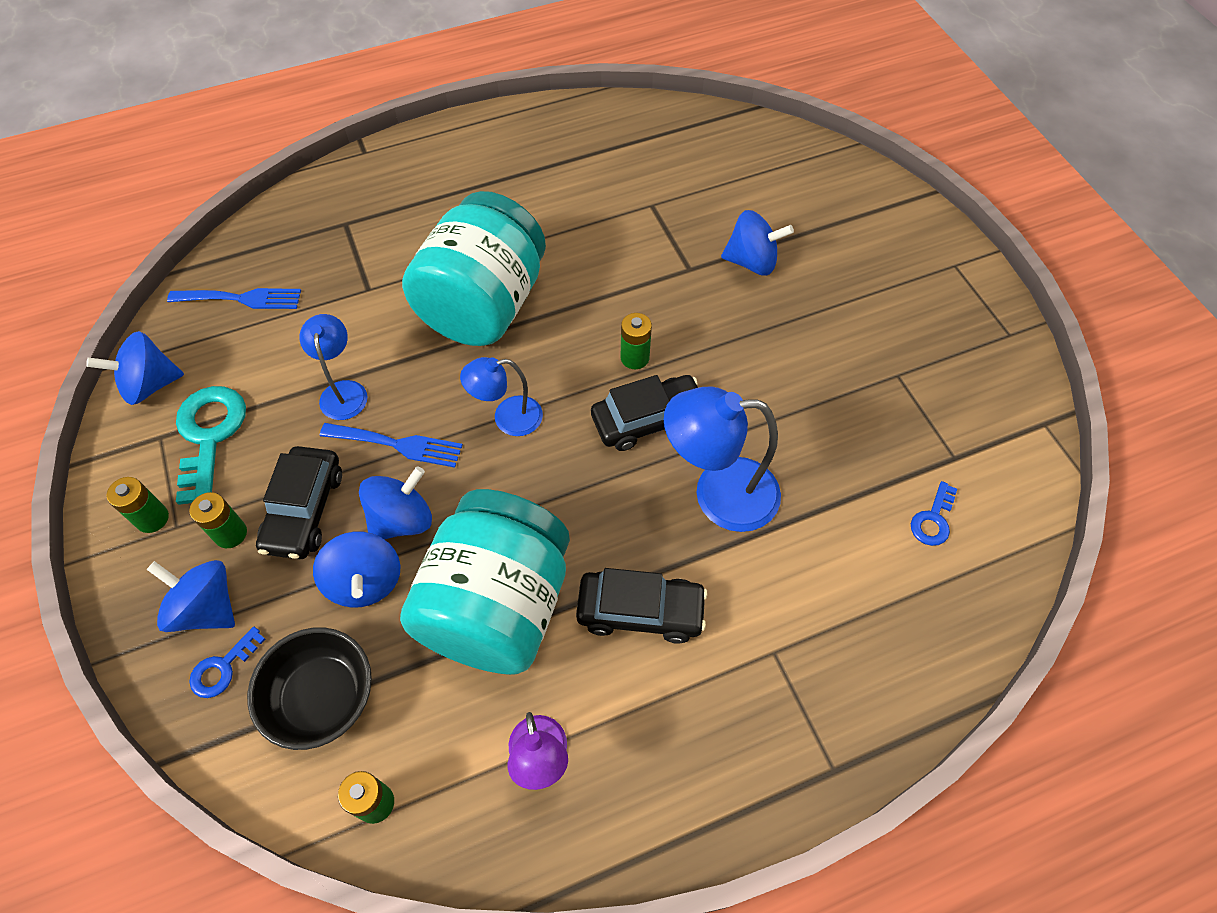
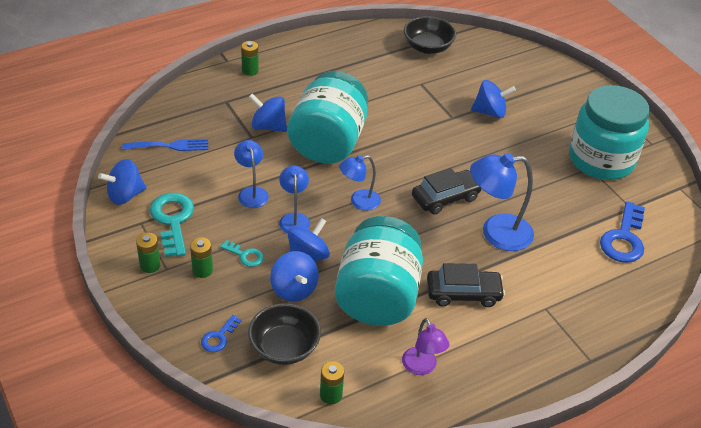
camera: 10 degrees left, 15 degrees down
blue spinning top [146,560,235,632] -> blue spinning top moved to [249,94,287,132]
black car [256,446,342,559] -> turquoise key [220,240,264,267]
blue fork [320,423,463,468] -> blue lamp [279,165,310,233]
green battery [621,313,652,369] -> green battery moved to [241,41,259,76]
blue key [911,481,957,546] -> blue key [600,201,645,263], size x1.91
none -> black bowl [404,16,456,54]
none -> turquoise jar [569,85,650,180]

